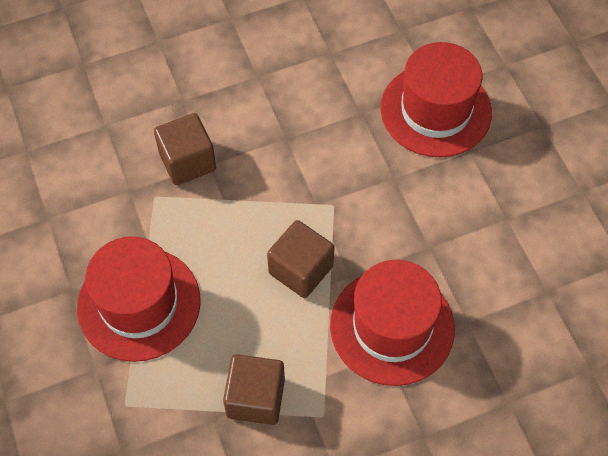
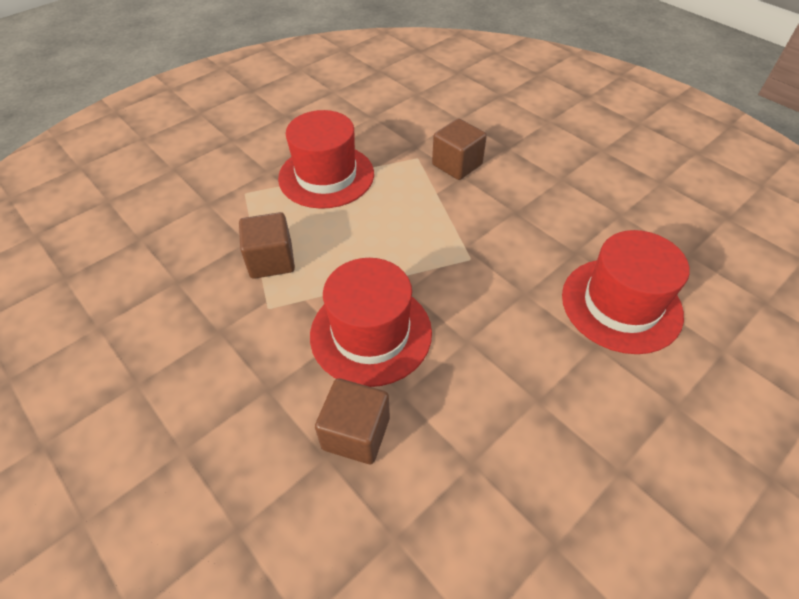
camera: 70 degrees right, 10 degrees down
brown cube [267,220,335,298] -> brown cube moved to [315,378,390,464]

